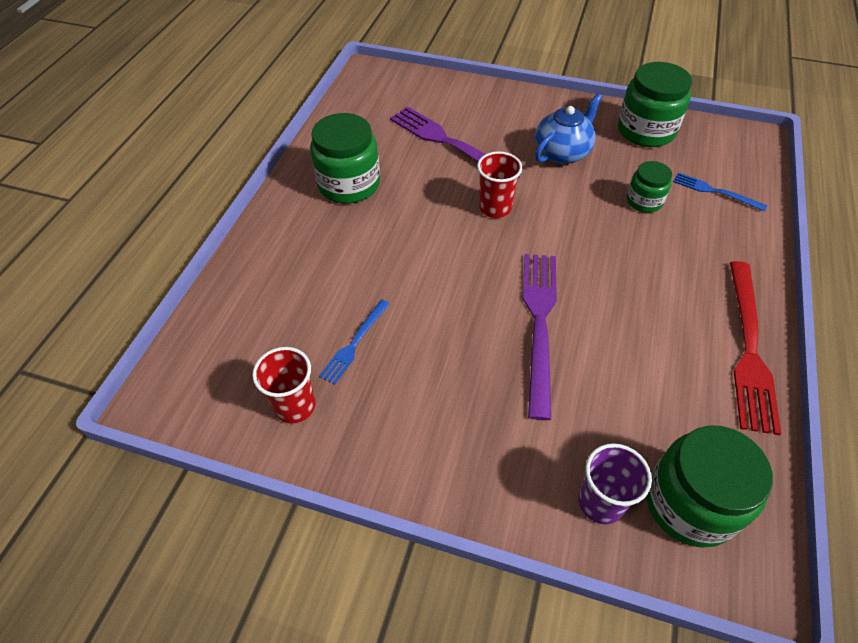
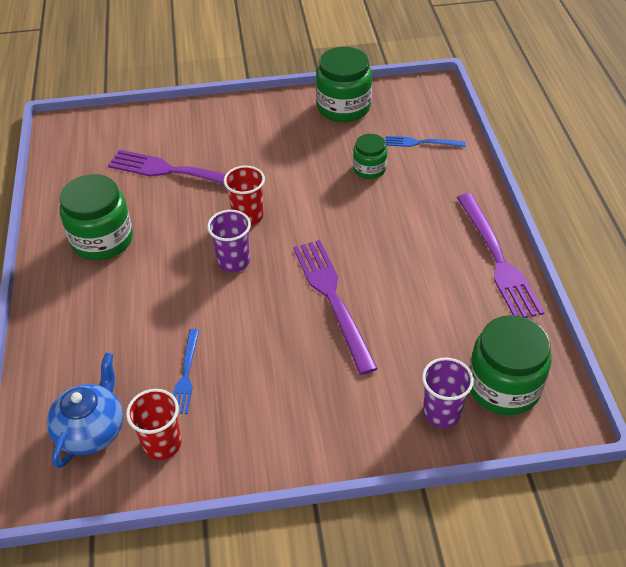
camera: 25 degrees left, 5 degrees down
blue teapot [535,93,602,164] -> blue teapot moved to [47,353,123,468]
red fork [730,261,781,435] -> purple fork [457,193,544,318]
none -> purple cup [207,210,251,272]

